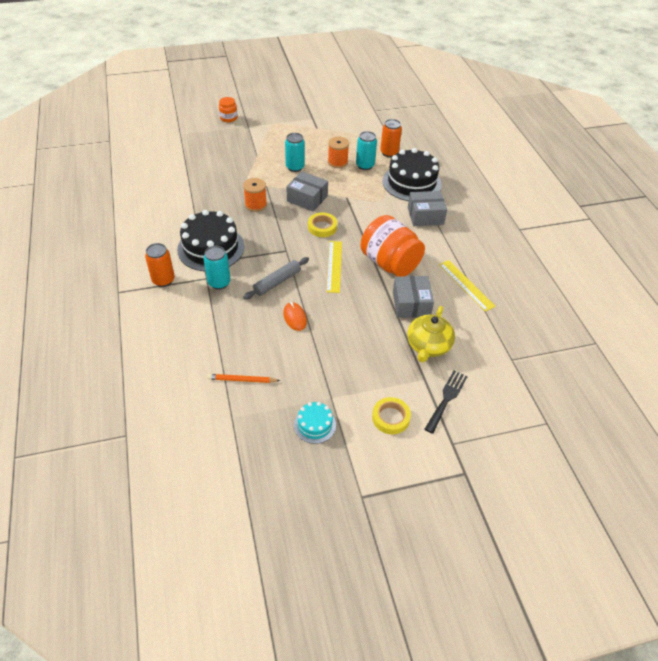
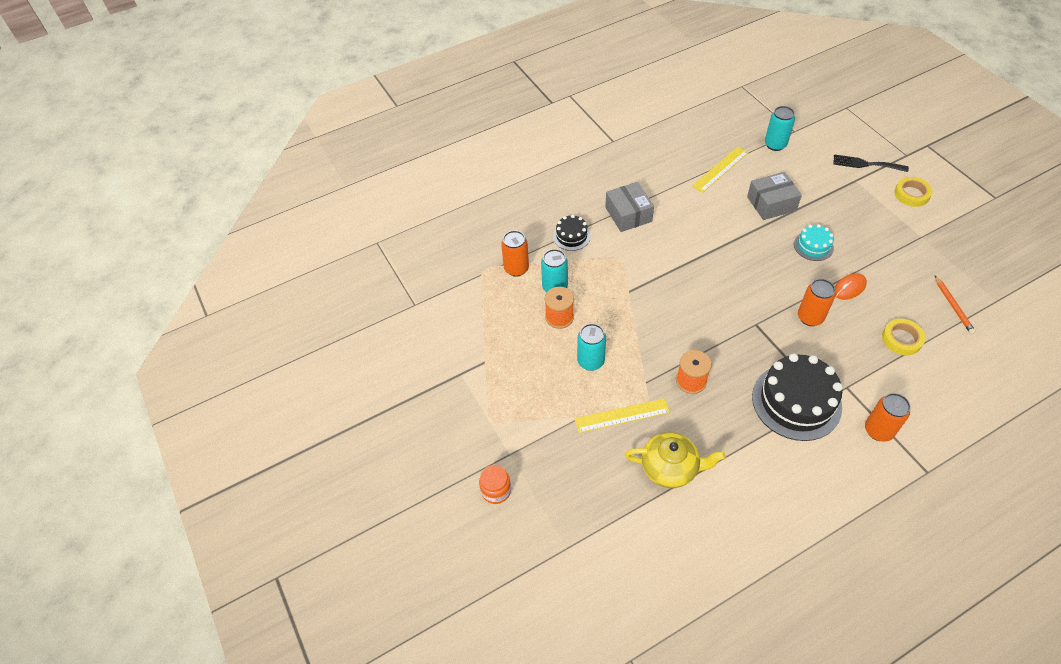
camera: 100 degrees left, 5 degrees up
turquoise can [203,246,231,289] -> turquoise can moved to [765,106,795,151]
grey rolling pin [243,257,309,299] -> orange can [798,279,835,326]
grey box [286,171,328,212] -> none
turquoise cake [294,402,336,444] -> turquoise cake moved to [794,224,834,261]
yellow tape [308,213,337,237] -> yellow tape moved to [882,319,925,355]
yellow ruler [327,241,342,293] -> yellow ruler moved to [574,398,670,433]
orange jar [361,215,425,277] -> none
black cake [382,148,442,201] -> black cake [553,215,591,251], size x0.51
yellow teapot [407,306,455,363] -> yellow teapot moved to [625,432,726,488]

